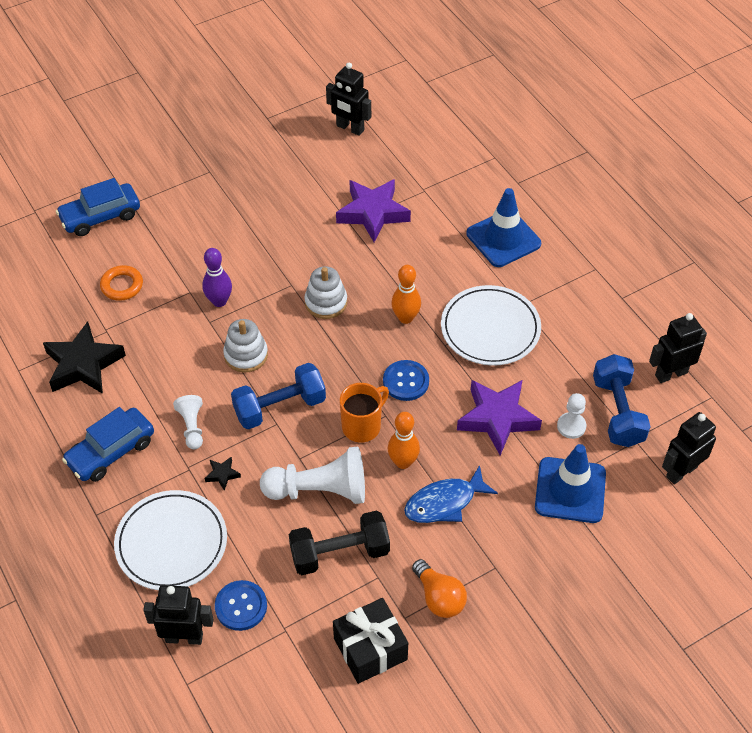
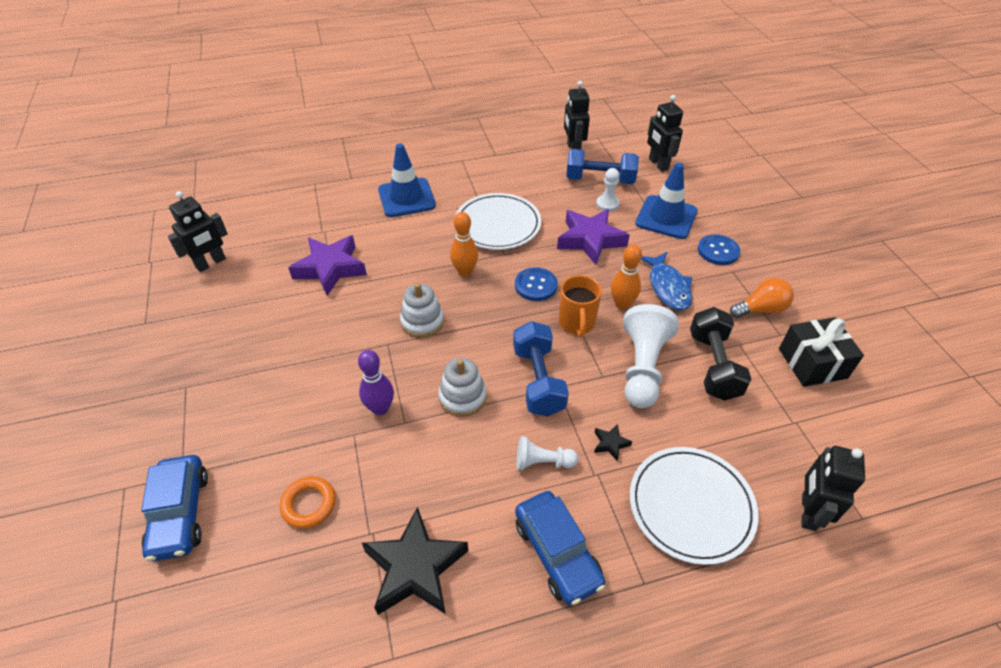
camera: 75 degrees left, 5 degrees down
blue button [215,580,267,631] -> blue button moved to [698,234,740,265]
orange mug [340,383,389,443] -> orange mug turned 150 degrees counterclockwise [559,275,602,338]

